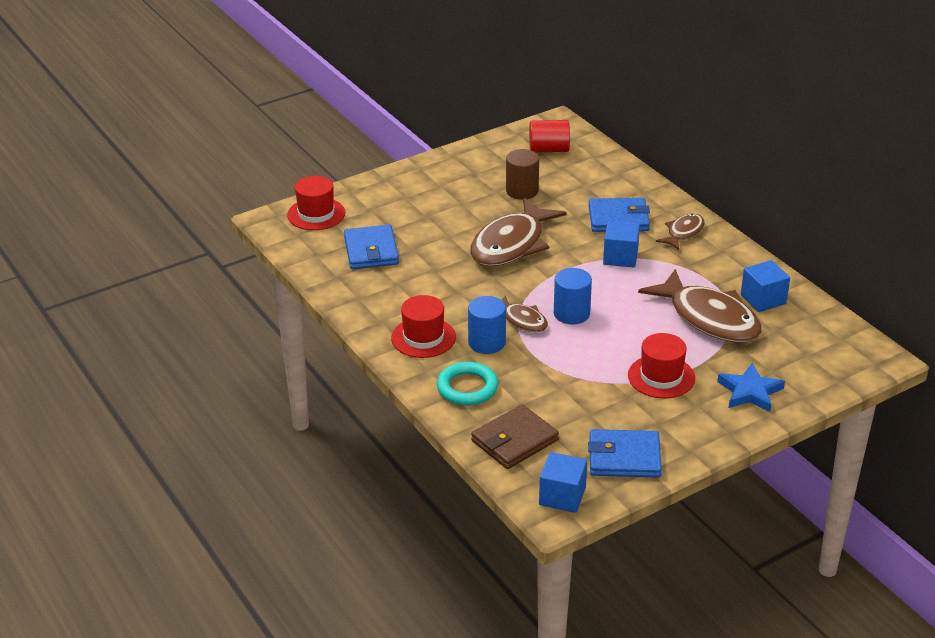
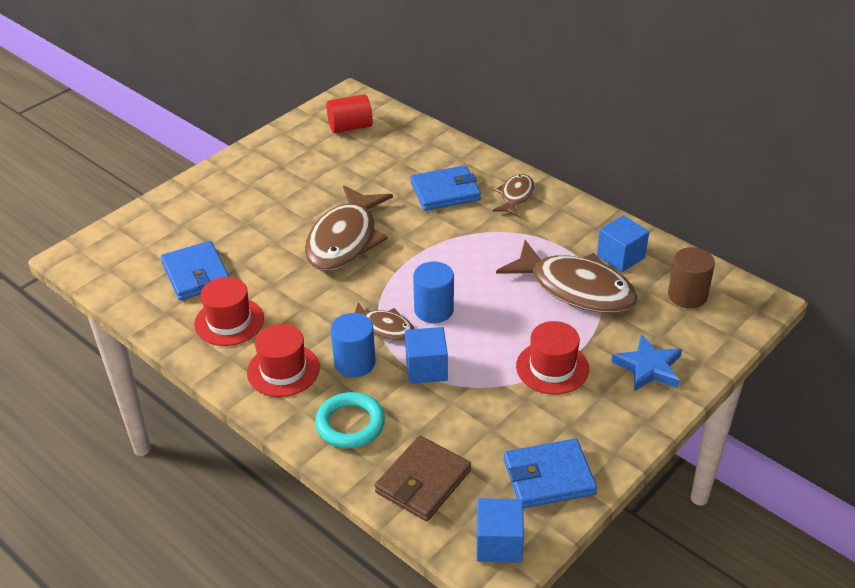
camera: 15 degrees left, 5 degrees up
red hat [287,176,345,230] -> red hat moved to [194,277,264,346]
brown cylinder [506,149,539,200] -> brown cylinder moved to [668,247,715,308]
blue cube [603,221,640,267] -> blue cube moved to [405,327,448,384]

